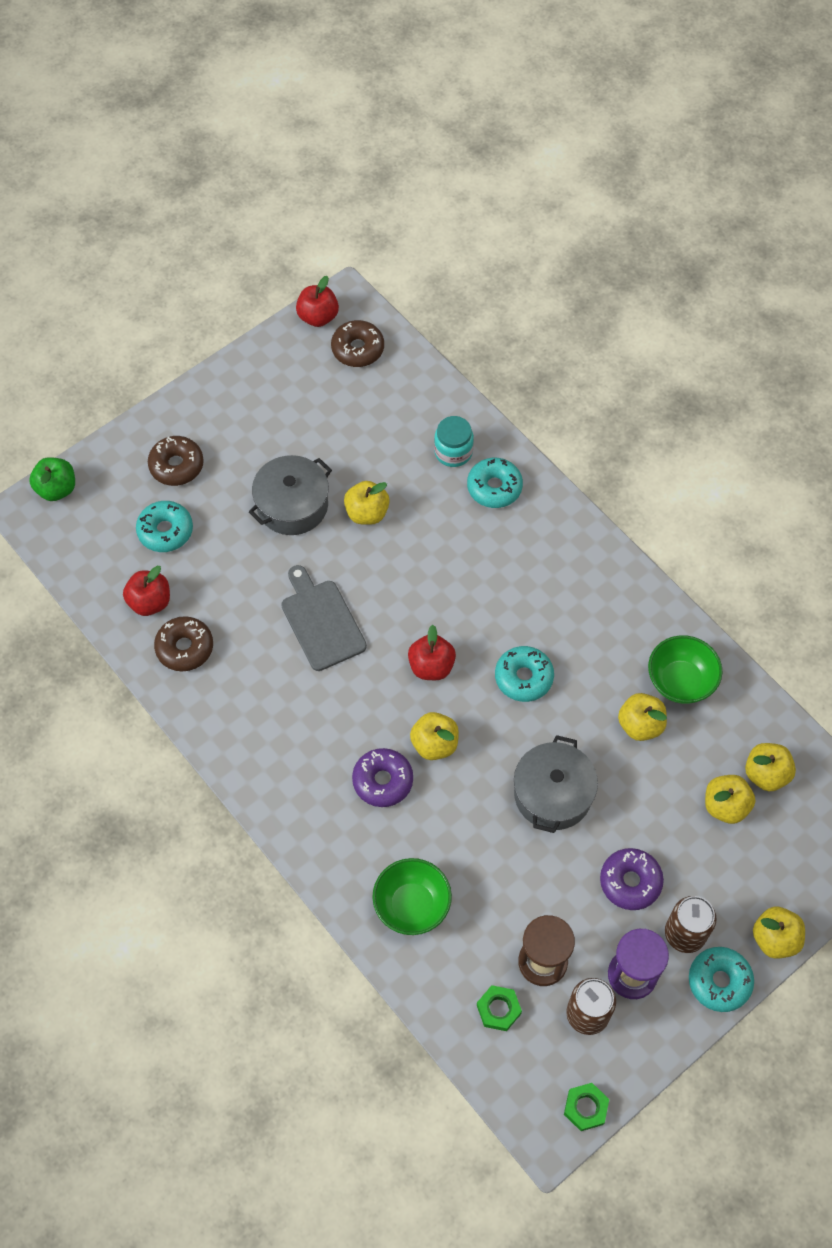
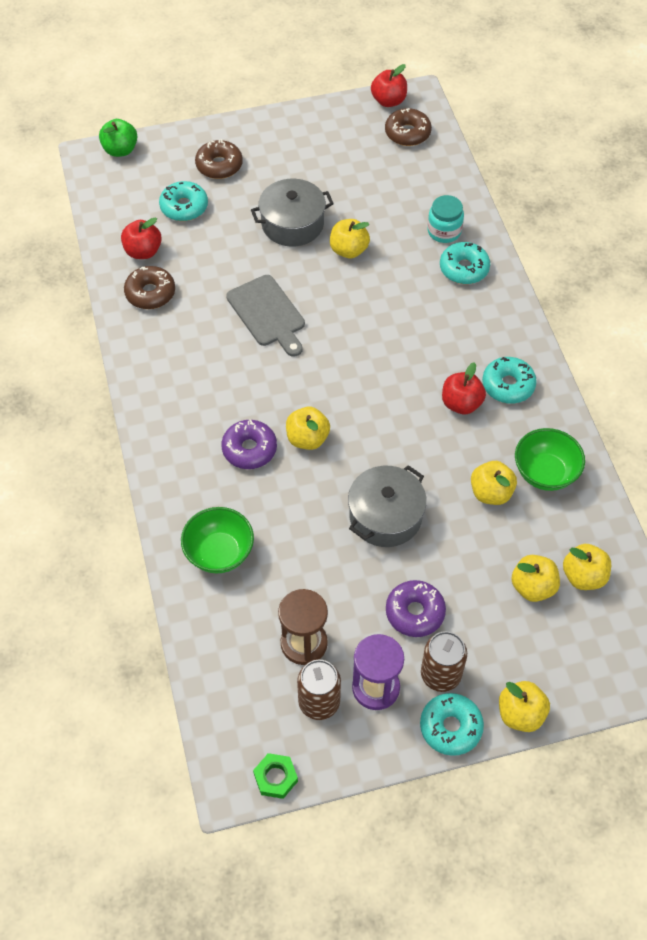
camera: 25 degrees right, 5 degrees down
grey cutting board [281,565,367,671] -> grey cutting board turned 150 degrees clockwise [226,275,305,357]
red apple [408,625,456,680] -> red apple moved to [442,362,486,414]
green nut [477,985,522,1031] -> none
turquoise donut [495,646,554,702] -> turquoise donut moved to [482,357,537,404]

